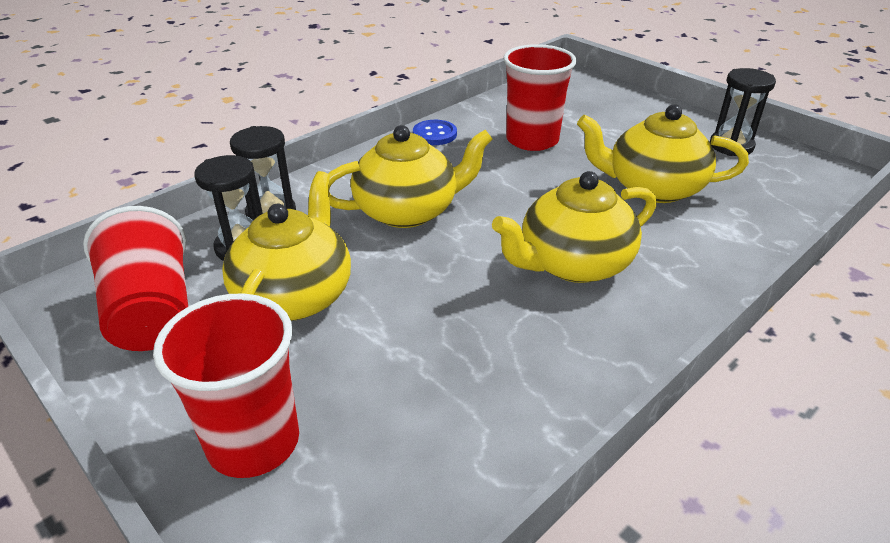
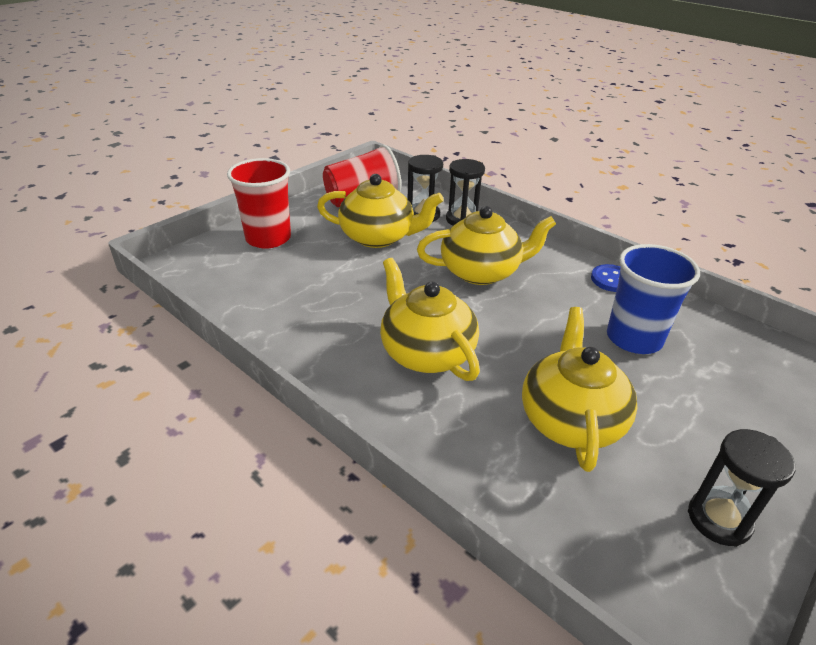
camera: 85 degrees right, 0 degrees up
yellow teapot [328,125,492,228] -> yellow teapot turned 75 degrees counterclockwise [417,206,556,285]
red cup [503,44,577,151] -> blue cup [607,244,700,354]

